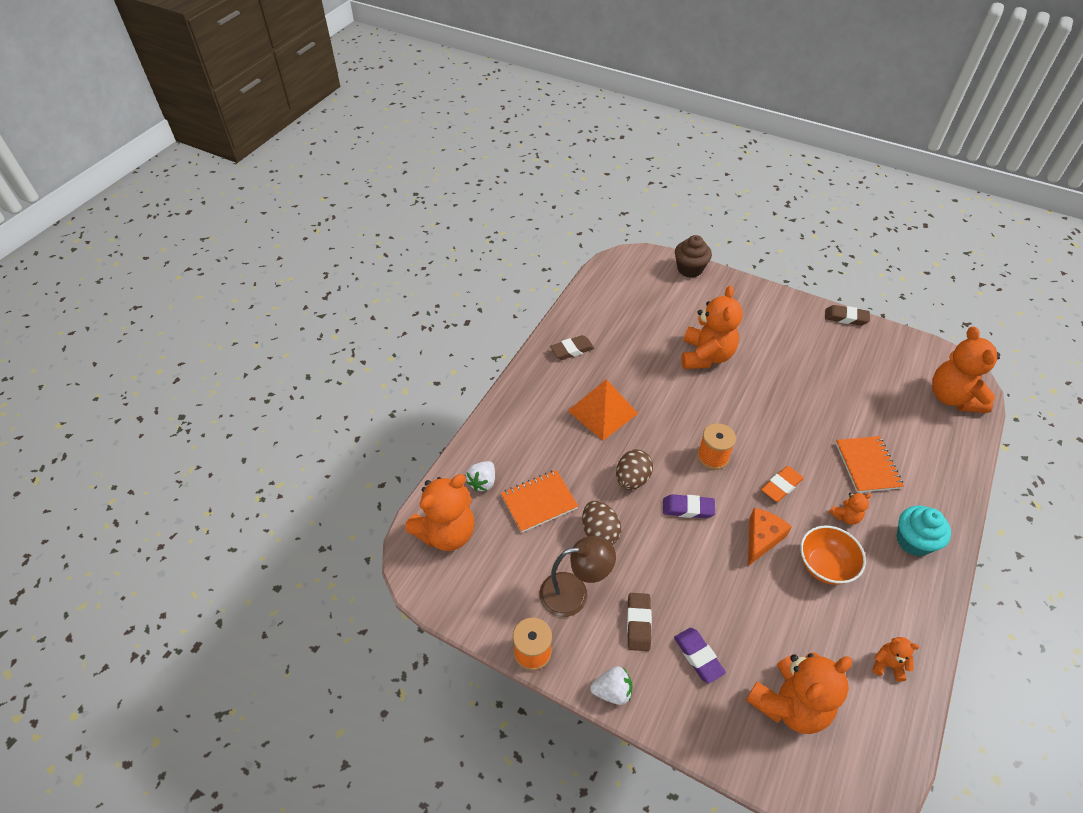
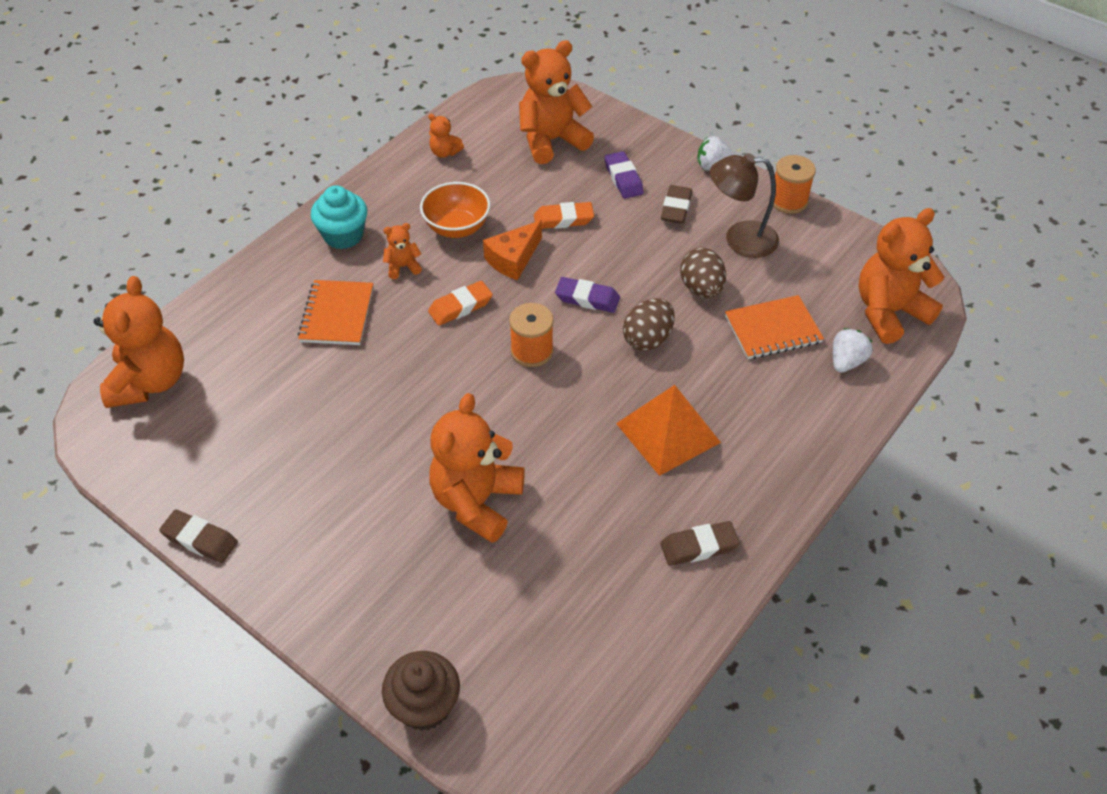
camera: 170 degrees left, 0 degrees up
none -> orange eraser [534,202,594,229]

